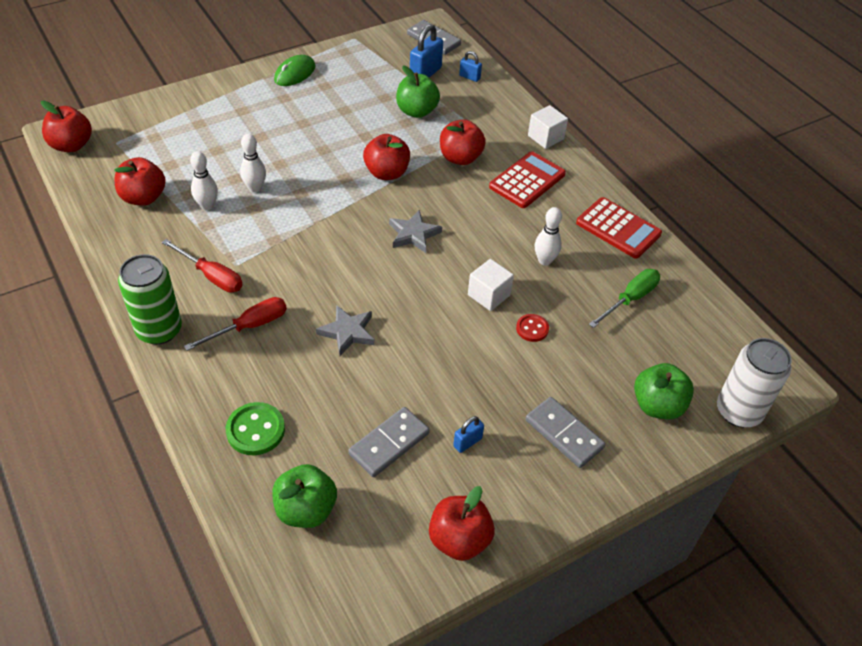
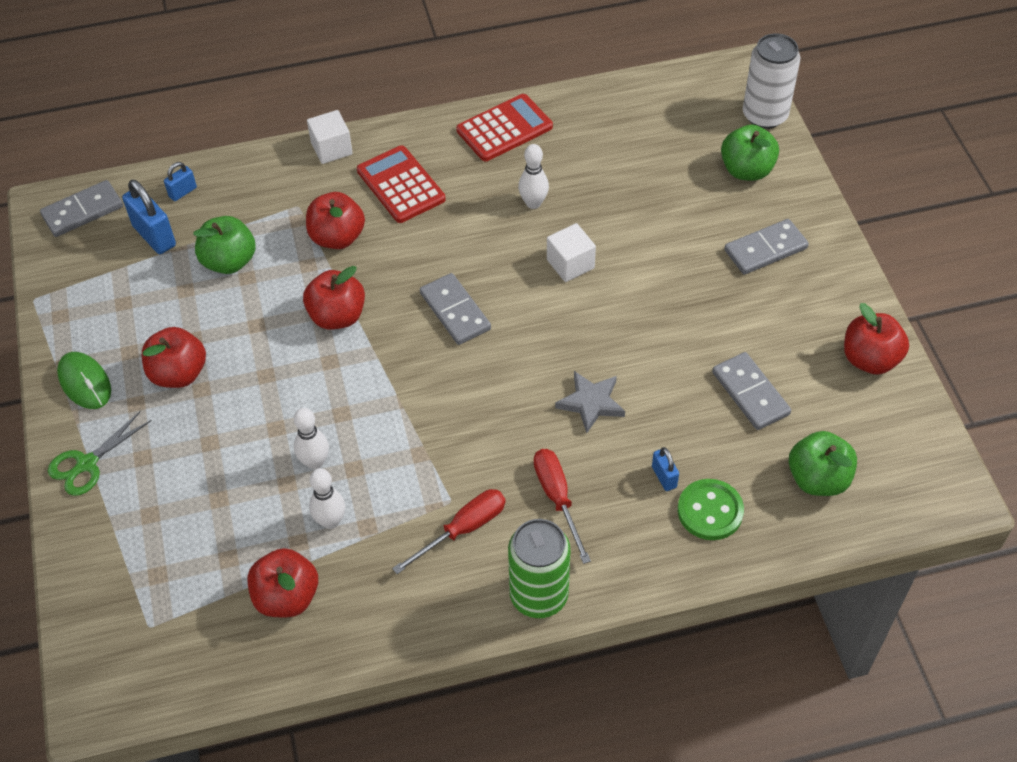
camera: 70 degrees left, 5 degrees up
red apple [41,100,92,152] -> red apple moved to [142,327,206,388]
grey star [389,210,442,253] -> grey domino [420,273,491,345]
blue padlock [453,416,484,453] -> blue padlock moved to [652,447,679,491]
red button [516,314,549,342] -> none
green screwdriver [589,269,660,328] -> none
none -> green scissors [48,411,152,496]

